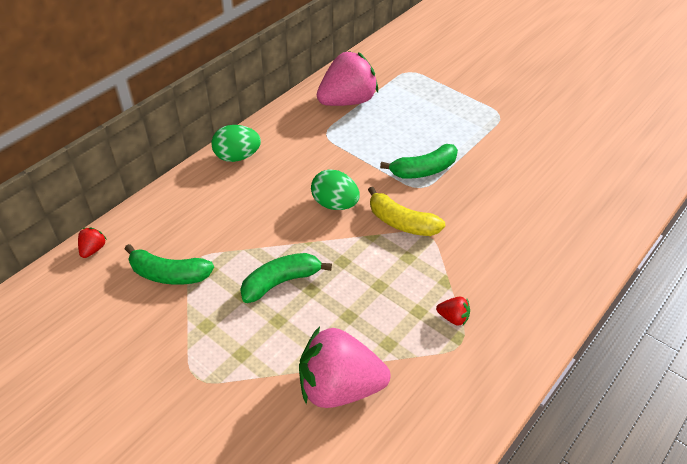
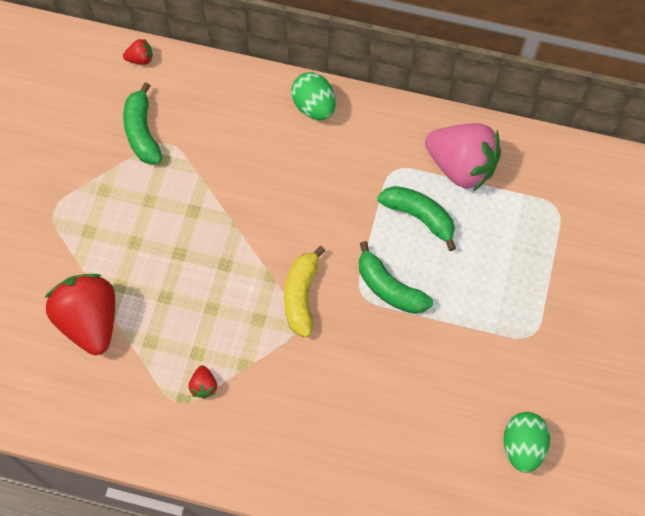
camera: 65 degrees right, 20 degrees up
green banana [240,253,332,303] -> green banana moved to [378,186,456,251]
pink strawberry [299,326,391,408] -> red strawberry [45,274,115,355]
green egg [311,169,360,210] -> green egg moved to [504,412,550,473]

